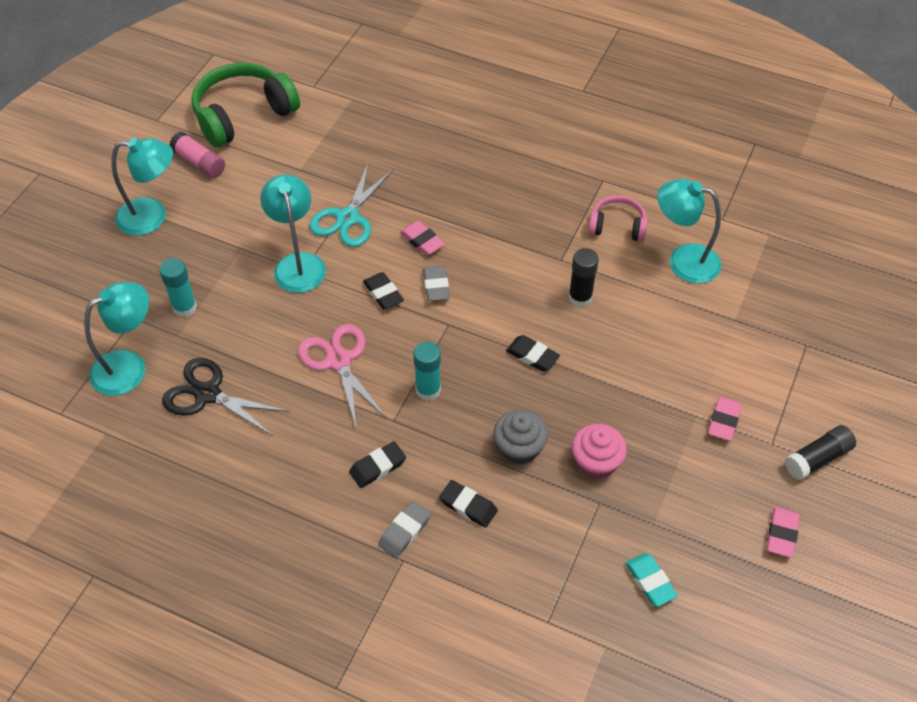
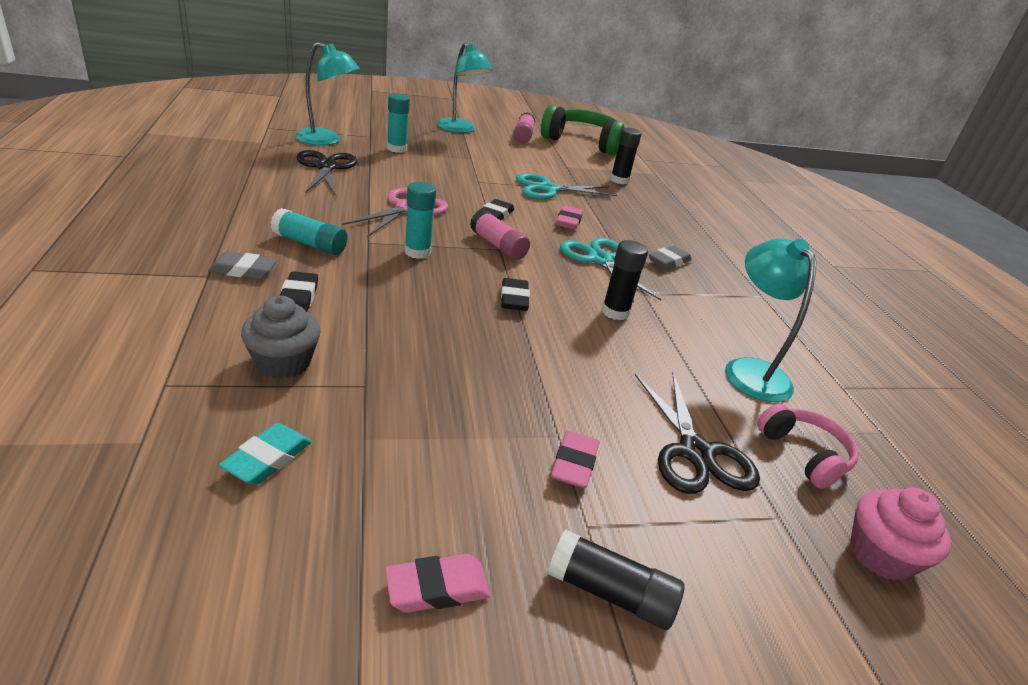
camera: 50 degrees right, 20 degrees down
turquoise lamp [260,174,326,293] -> none
black eraser [349,441,406,488] -> turquoise glue stick [270,208,347,255]
grey eraser [423,266,450,301] -> grey eraser moved to [649,246,692,269]
grey cupcake [493,410,548,465] -> grey cupcake moved to [241,296,320,379]
pink cupcake [572,424,627,479] -> pink cupcake moved to [851,488,951,581]
pink headphones [588,195,648,242] -> pink headphones moved to [757,403,859,489]
pink eraser [708,397,742,441] -> pink eraser turned 60 degrees counterclockwise [551,430,600,488]
none -> pink glue stick [470,209,530,260]
none -> turquoise scissors [560,238,661,303]
none -> black glue stick [610,128,641,184]
none -> black scissors [635,373,760,494]

